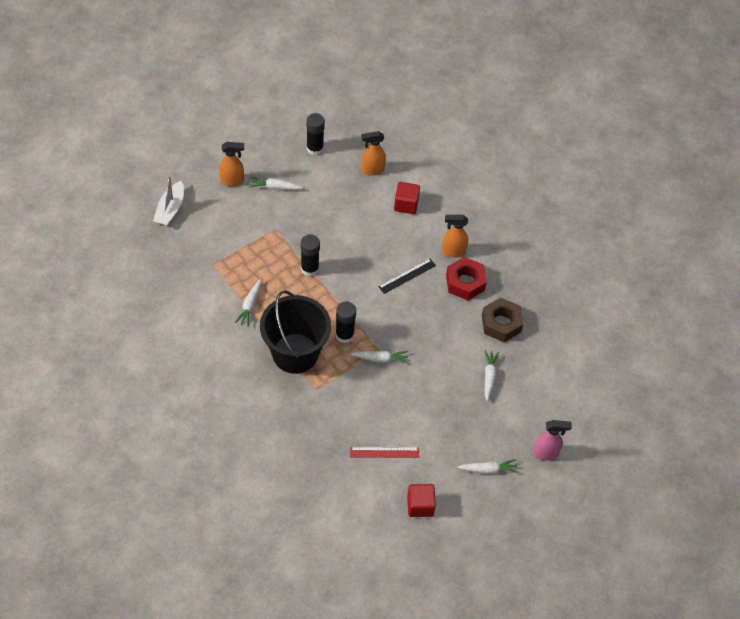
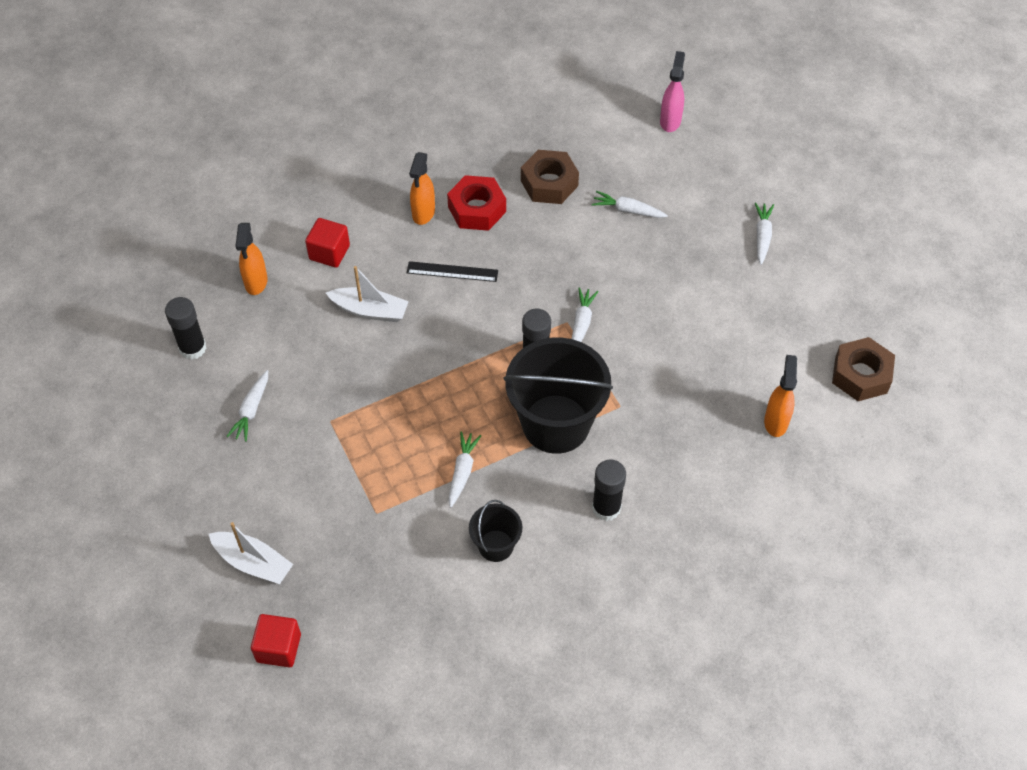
camera: 75 degrees left, 0 degrees up
orange spray bottle [219,142,244,187] -> orange spray bottle moved to [764,355,797,437]
white carrot [235,279,261,326] -> white carrot turned 105 degrees counterclockwise [449,431,481,508]
black glue stick [301,234,320,276] -> black glue stick moved to [592,460,626,521]
red ruler [350,447,419,458] -> none
black ruler [378,259,436,294] -> black ruler turned 60 degrees counterclockwise [407,261,498,282]
red cube [407,484,436,517] -> red cube moved to [251,614,301,667]
pink spray bottle [533,420,572,460] -> pink spray bottle moved to [660,51,685,132]
none -> white boat [326,266,409,322]
none -> black bucket [469,500,522,562]
none -> brown nut [832,337,895,401]

